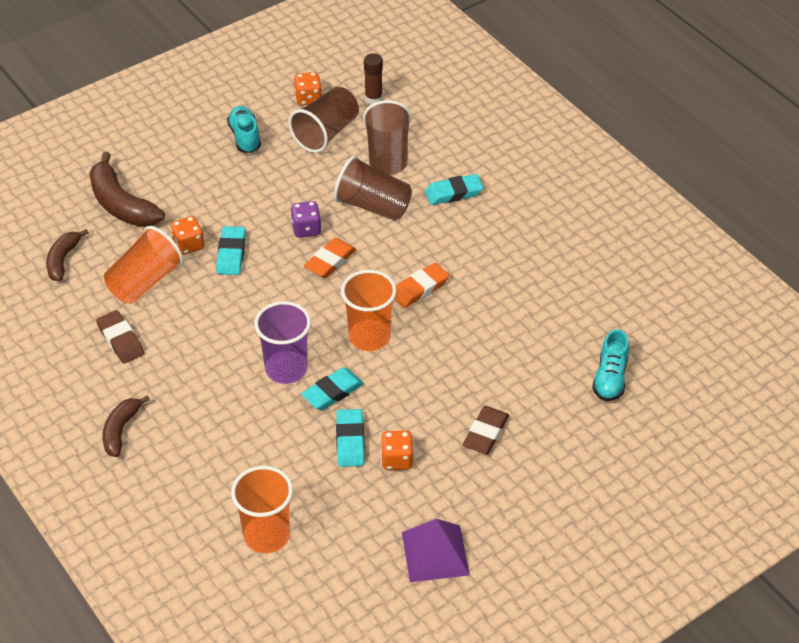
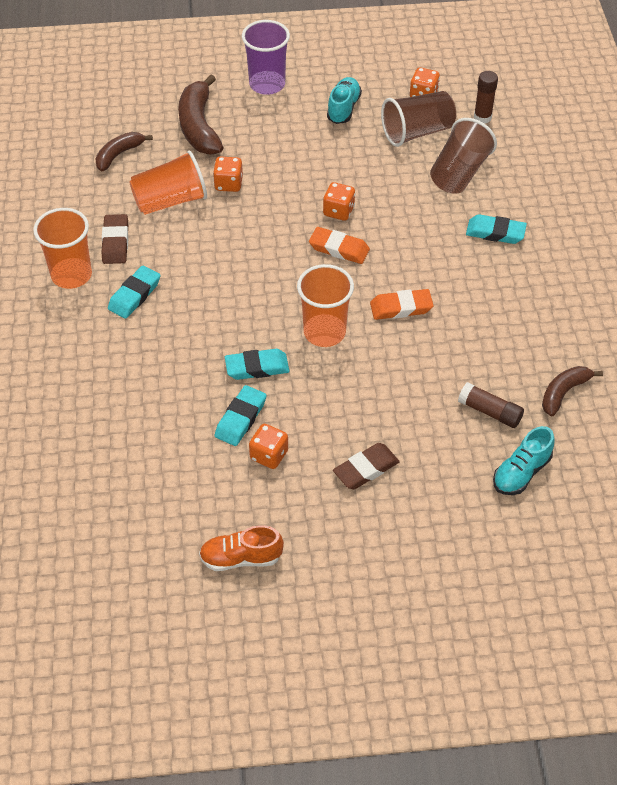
camera: 30 degrees right, 5 degrees up
brown banana [103,395,150,457] -> brown banana moved to [542,366,603,416]
turquoise eraser [216,226,246,275] -> turquoise eraser moved to [108,266,160,319]
orange cup [231,466,293,554] -> orange cup moved to [33,208,92,289]
purple cup [254,301,311,384] -> purple cup moved to [242,20,290,95]
purple dice [291,201,322,238] -> orange dice [323,182,355,221]
orange eraser [304,238,357,278] -> orange eraser turned 45 degrees clockwise [309,227,370,264]
brown cup [334,156,412,221] -> none
purple pyramid [402,519,470,582] -> orange shoe [199,525,284,571]
none -> brown glue stick [458,383,524,428]

